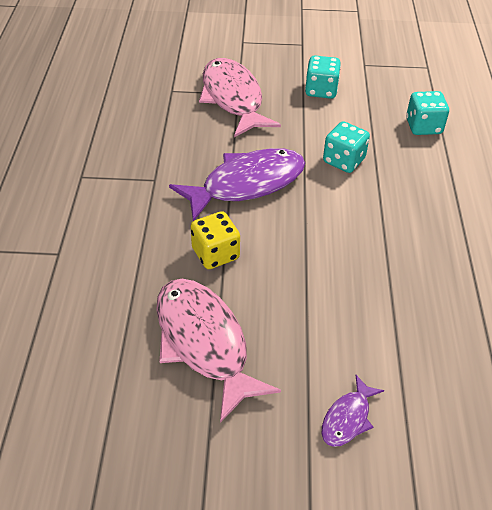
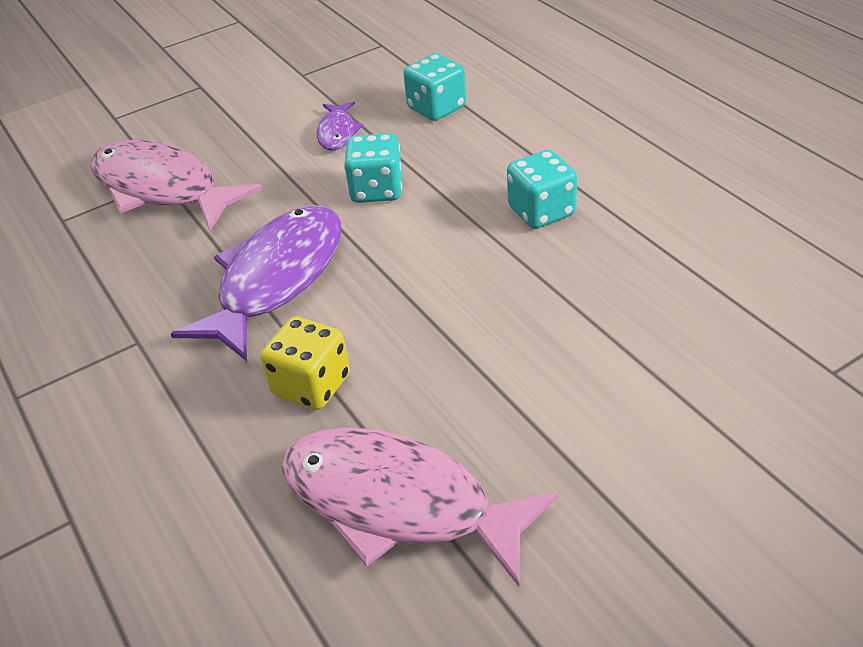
camera: 30 degrees left, 5 degrees down
turquoise dice [305,56,341,99] -> turquoise dice moved to [507,150,577,229]
purple fish [322,375,384,447] -> purple fish moved to [317,101,363,151]

